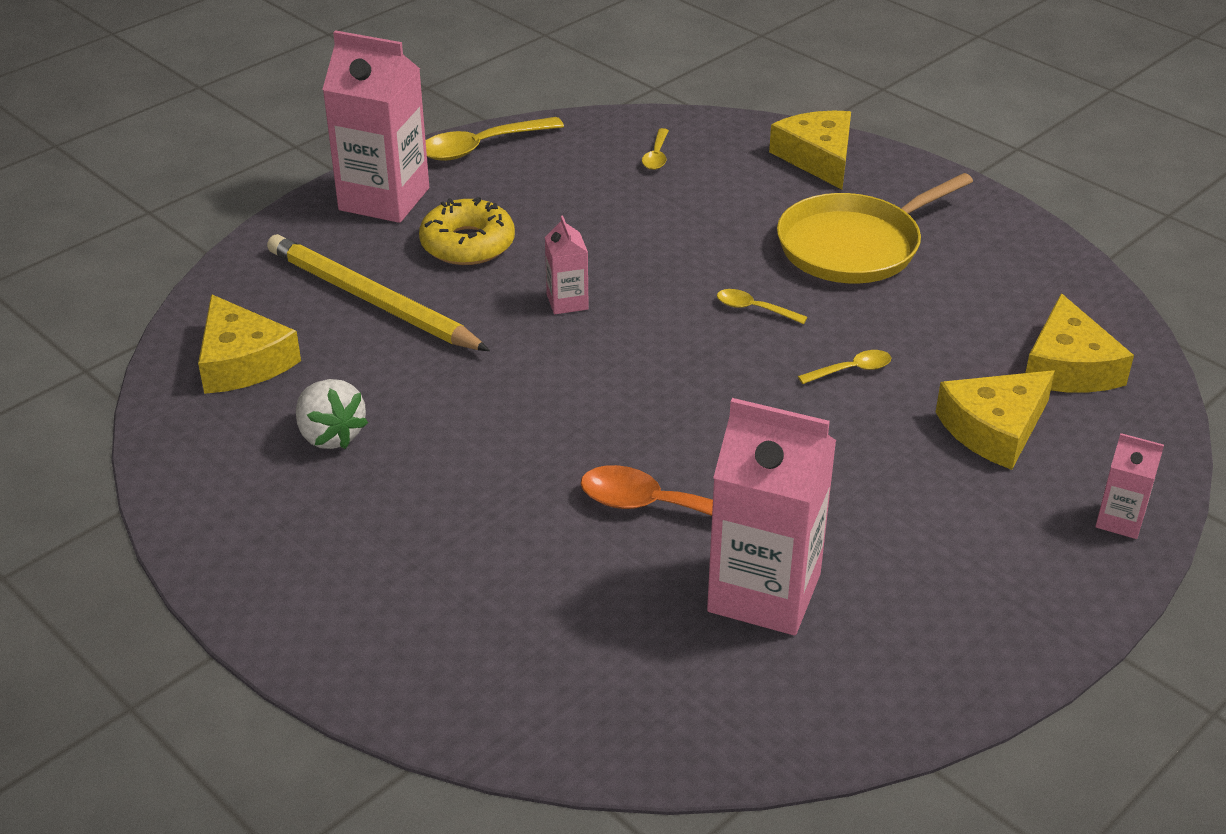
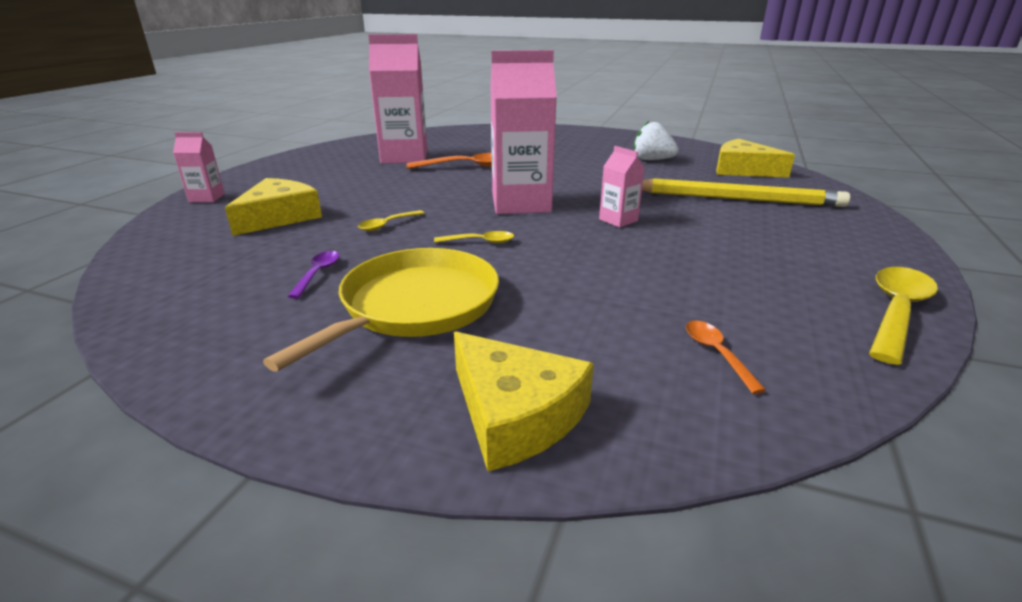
camera: 155 degrees right, 10 degrees down
pink carton [322,30,429,223] -> pink carton moved to [490,50,557,214]
yellow donut [419,197,515,265] -> none
yellow spoon [642,128,669,170] -> orange spoon [686,321,766,394]
yellow cheese [1025,293,1134,393] -> none
none -> purple spoon [288,251,339,299]

